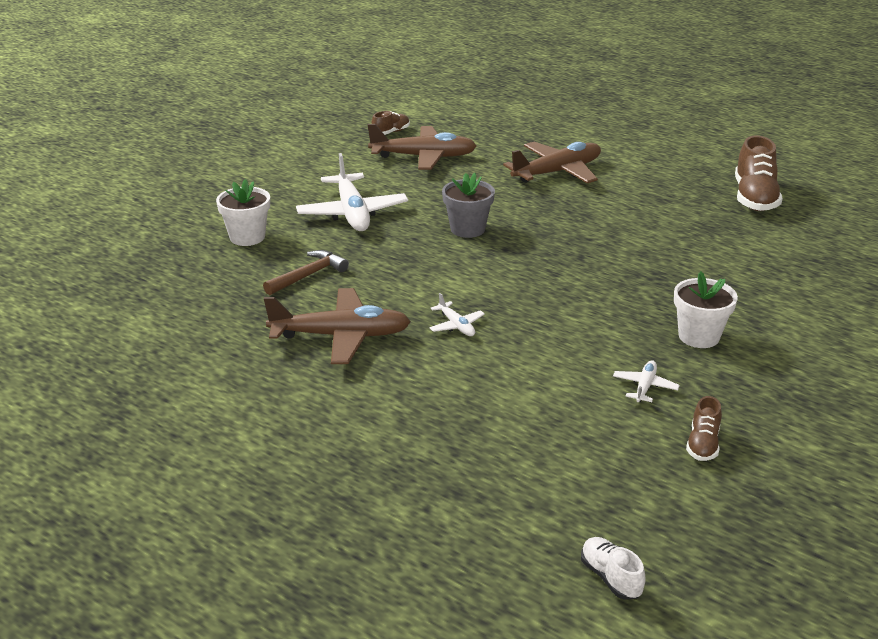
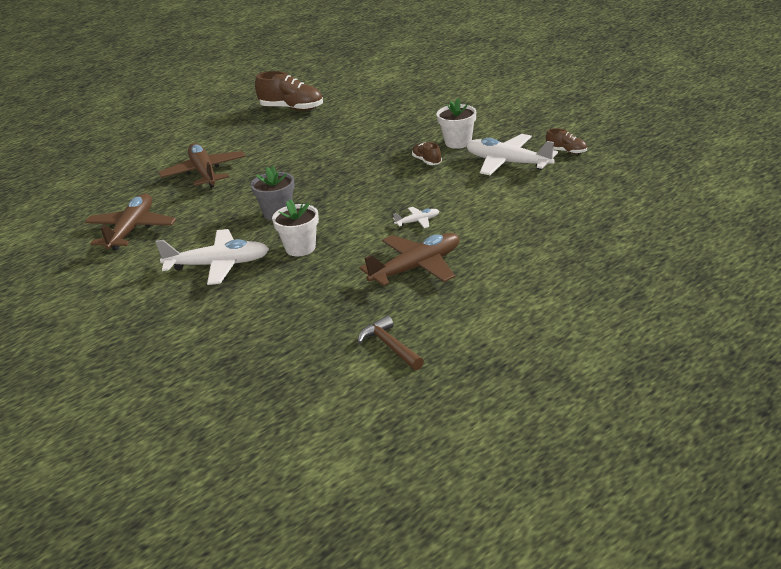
camera: 75 degrees left, 0 degrees up
white flower pot [216,179,270,246] -> white flower pot moved to [272,199,319,256]
brown hammer [263,250,349,295] -> brown hammer moved to [358,316,424,370]
brown plane [264,288,411,364] -> brown plane turned 45 degrees clockwise [359,233,460,286]
brown shoe [371,111,410,135] -> brown shoe moved to [412,142,442,165]
white shoe [581,537,646,600] -> none
white plane [613,360,680,402] -> white plane [466,134,558,175], size x2.18

